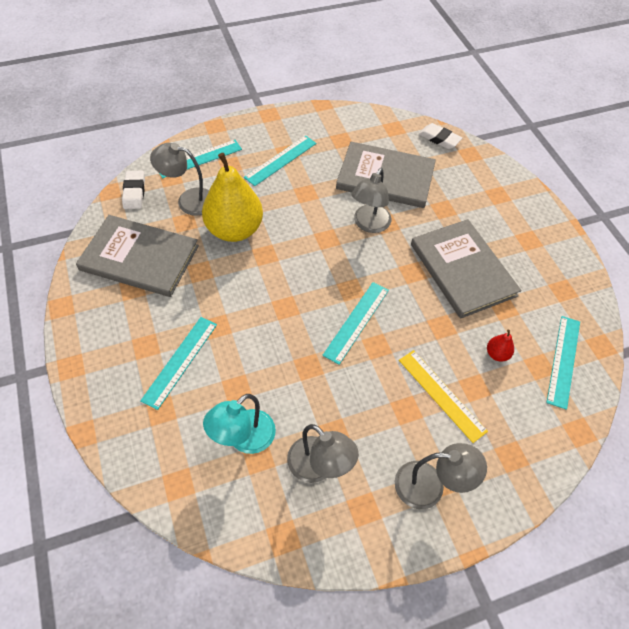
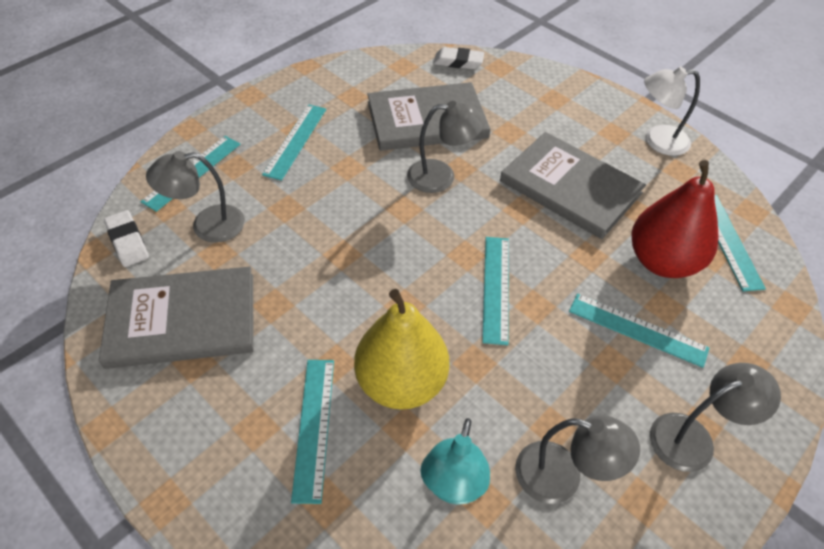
camera: 25 degrees left, 5 degrees down
yellow pear [202,153,263,242] -> yellow pear moved to [354,289,449,410]
grey lamp [352,168,391,233] -> grey lamp turned 90 degrees counterclockwise [407,101,485,193]
yellow ruler [399,350,488,443] -> turquoise ruler [569,294,709,368]
red pear [487,330,514,362] -> red pear [631,160,719,278], size x2.49
none -> white lamp [644,66,700,156]

